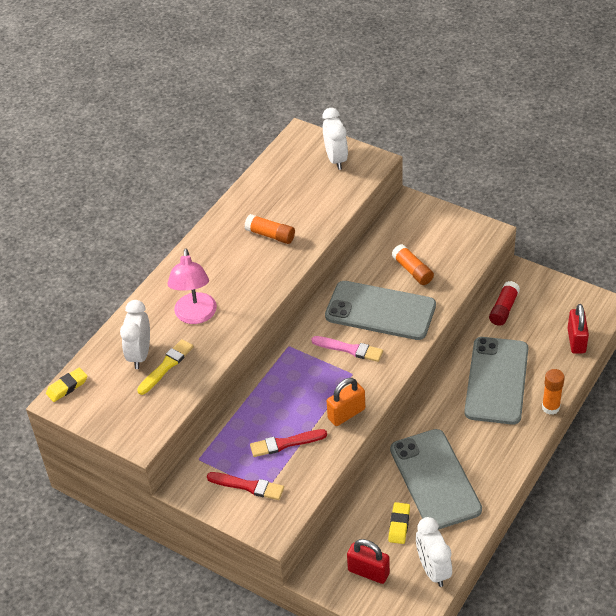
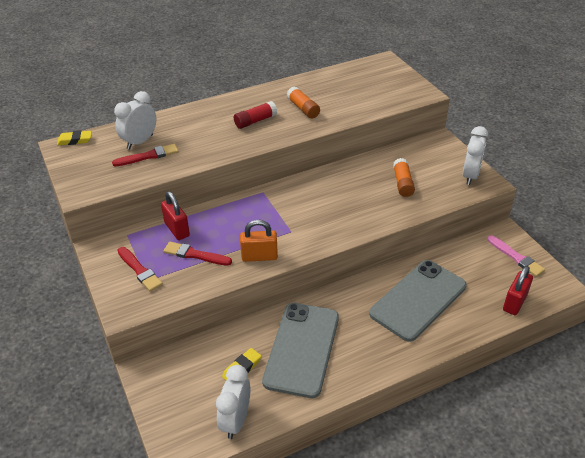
camera: 30 degrees right, 5 degrees down
yellow brush [137,339,194,395] -> red brush [112,144,179,166]
pink lamp [167,248,217,324] -> none
pink brush [311,336,383,362] -> pink brush moved to [487,236,545,277]
white clock [322,108,348,170] -> white clock moved to [463,126,488,185]
grey phone [325,281,436,340] -> none
red padlock [347,539,390,584] -> red padlock moved to [161,191,190,240]
red glue stick [489,281,520,326] -> red glue stick moved to [234,101,277,129]
orange glue stick [542,369,565,415] -> none

